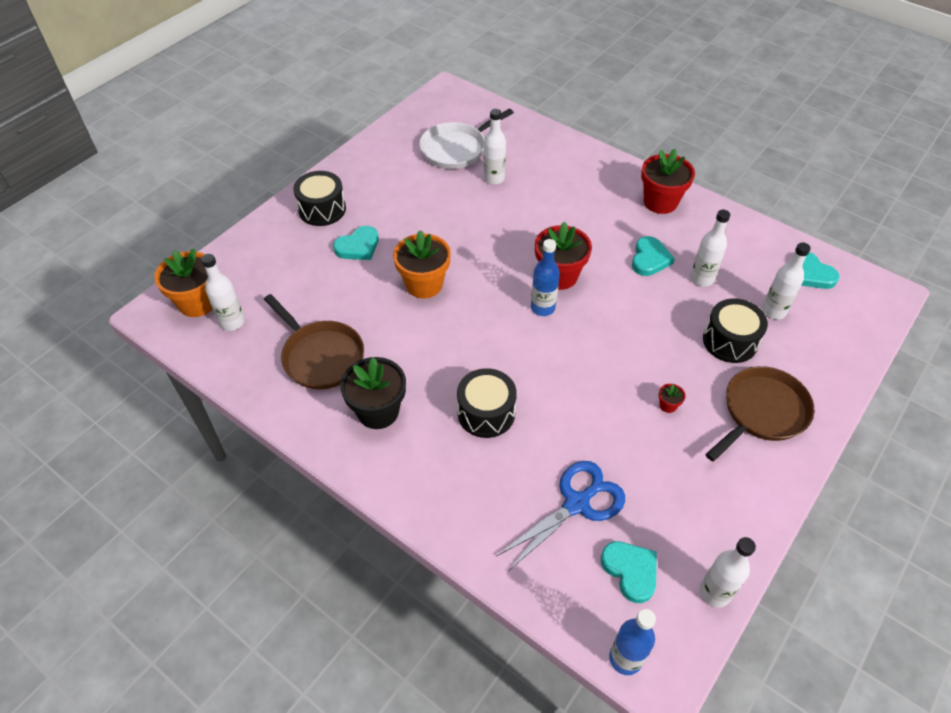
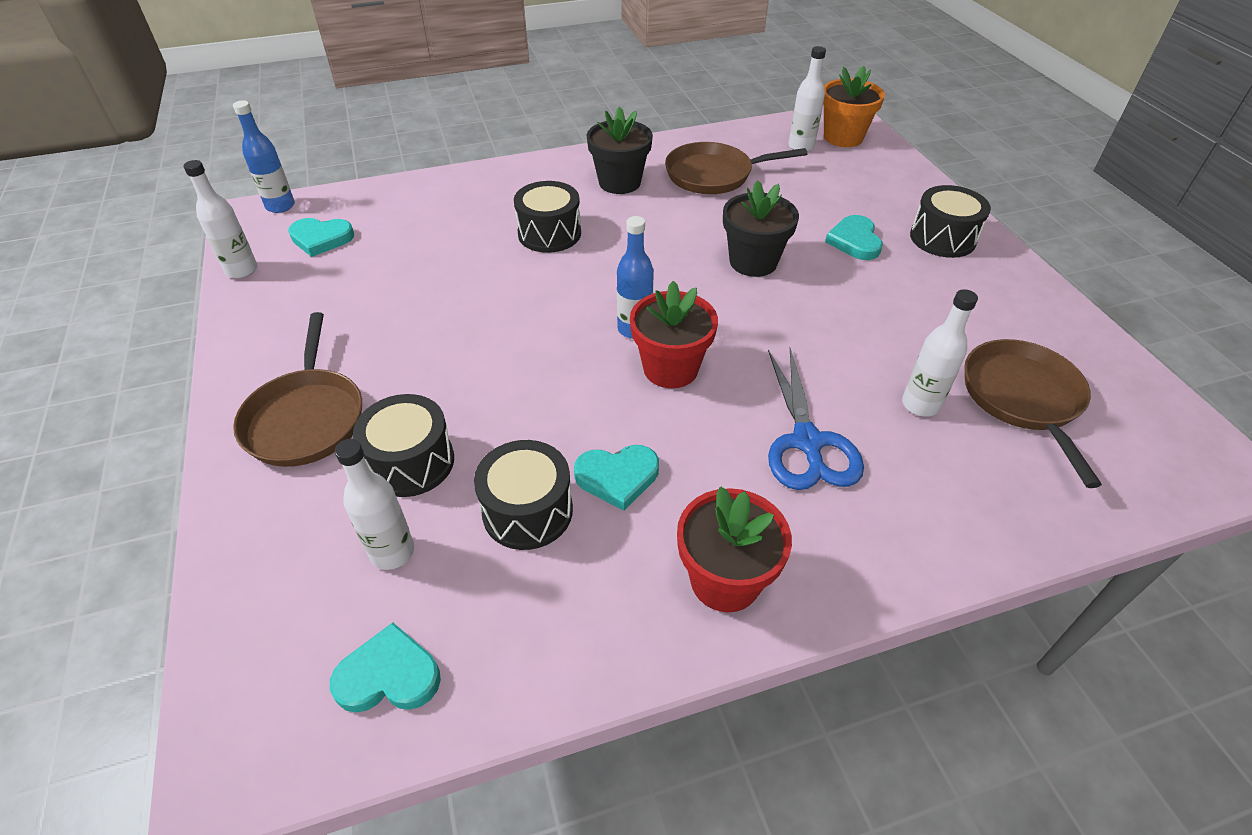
camera: 125 degrees right, 5 degrees down
orange flower pot [393,230,451,298] -> black flower pot [723,180,799,277]
white pan [419,109,514,169] -> brown pan [964,339,1102,488]
blue scissors [496,461,625,571] -> blue scissors moved to [768,348,864,490]
turquoise heart [632,236,675,276] -> turquoise heart turned 60 degrees counterclockwise [574,445,659,511]
red flower pot [659,384,686,413] -> none
white bottle [690,210,730,287] -> black drum [474,440,573,550]

